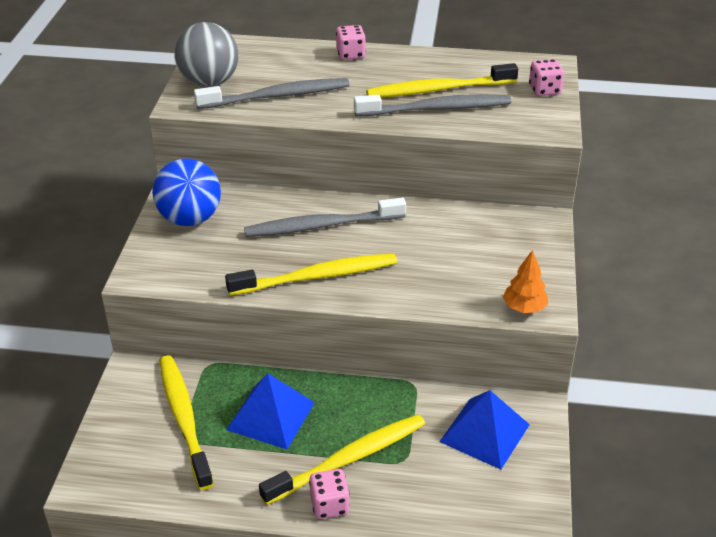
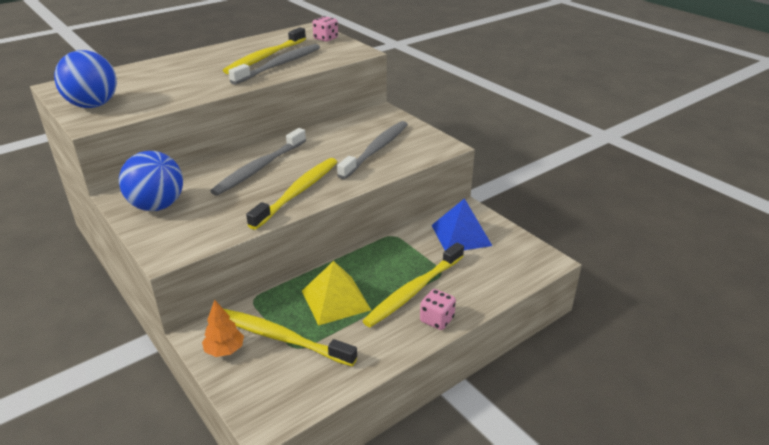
camera: 45 degrees left, 5 degrees down
grey ball [174,22,239,87] -> blue ball [54,50,117,108]
grey toothbrush [194,78,350,109] -> grey toothbrush moved to [337,121,408,179]
blue pyramid [226,373,315,449] -> yellow pyramid [302,261,371,326]
yellow toothbrush [259,414,425,505] -> yellow toothbrush turned 150 degrees counterclockwise [362,242,464,327]
pink dice [336,25,366,60] -> none
orange tree [503,250,548,313] -> orange tree moved to [202,300,244,357]

